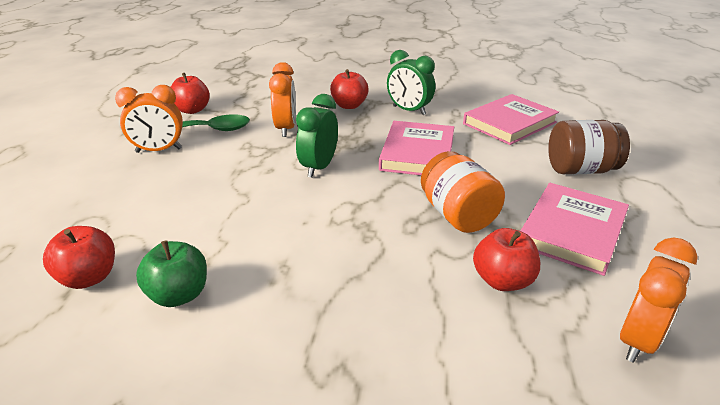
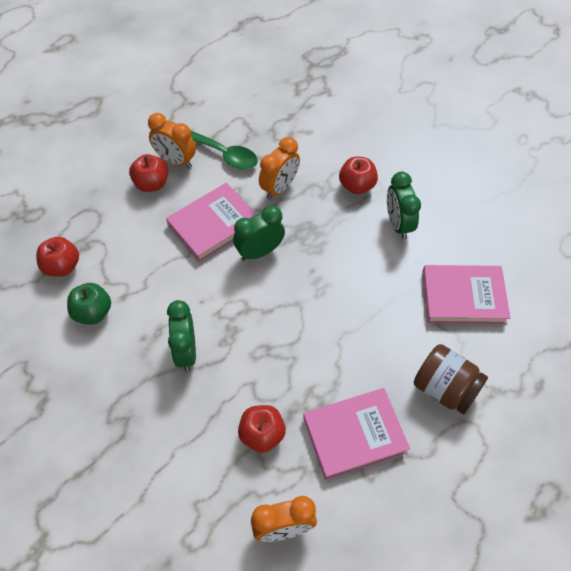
camera: 40 degrees right, 25 degrees up
red apple [171,73,210,114] -> red apple moved to [129,154,168,192]
pink book [379,121,454,175] -> pink book moved to [166,183,257,262]
orange jar [421,151,505,233] -> none
none -> green clock [167,300,196,371]

